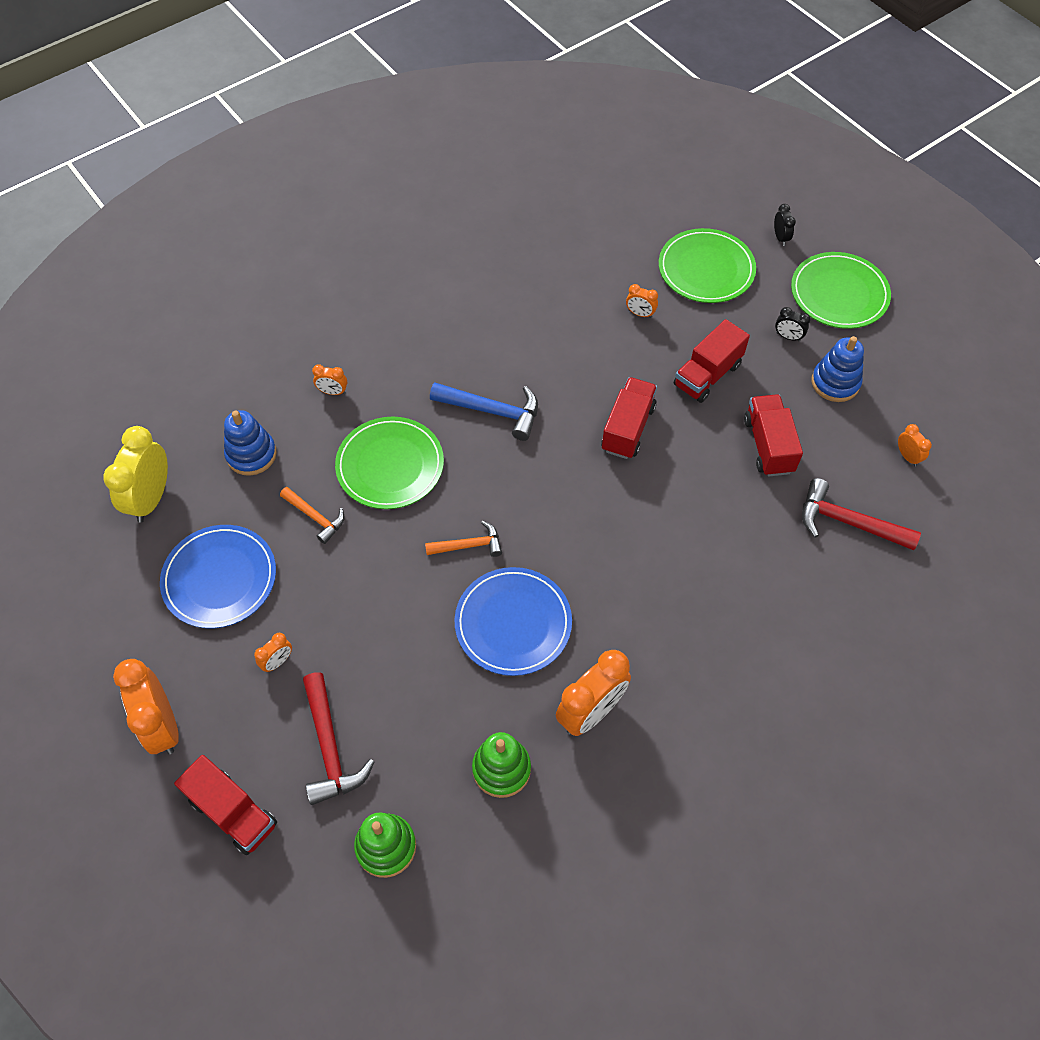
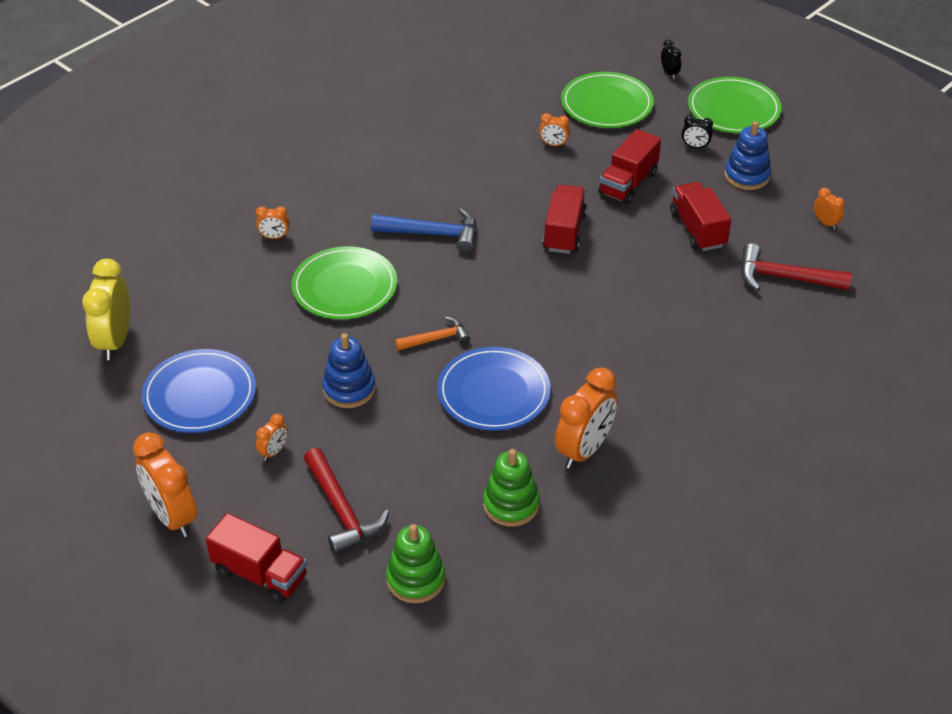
camera: 10 degrees left, 15 degrees down
blue stacking toy [224,410,277,476] -> blue stacking toy moved to [322,333,376,408]
orange hammer [280,487,345,544] -> none

